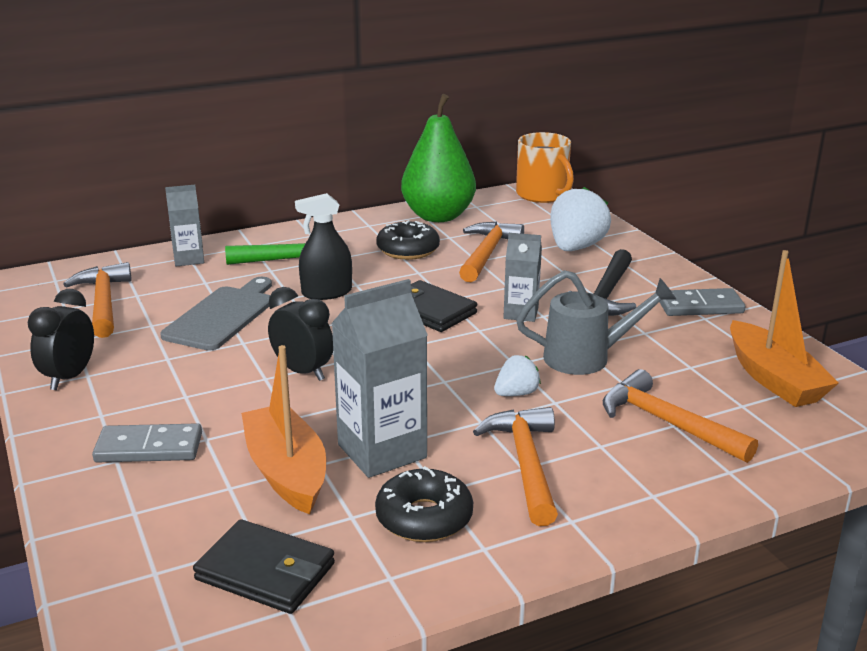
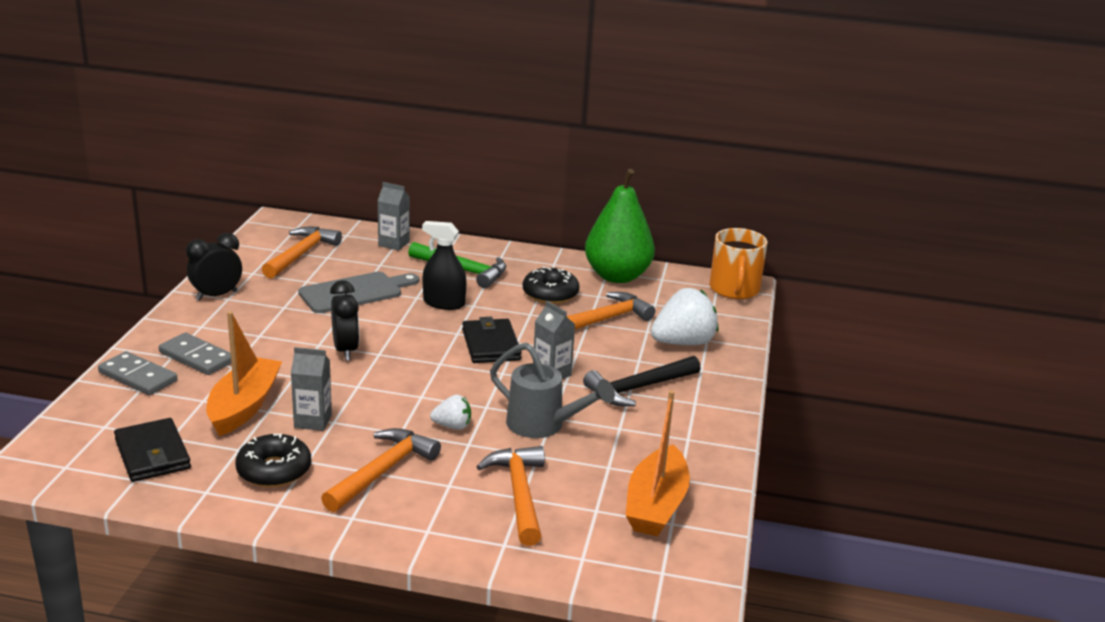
camera: 35 degrees right, 0 degrees up
grey carton [331,279,428,478] -> grey carton [291,347,332,431], size x0.59
grey domino [659,288,746,316] -> grey domino moved to [98,351,177,396]

